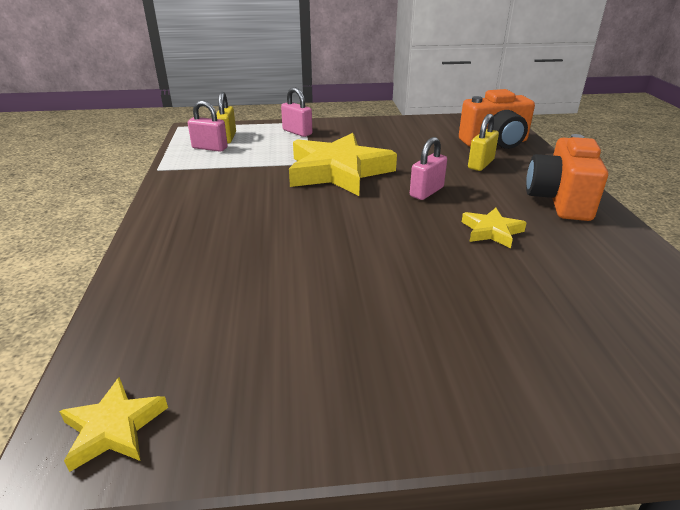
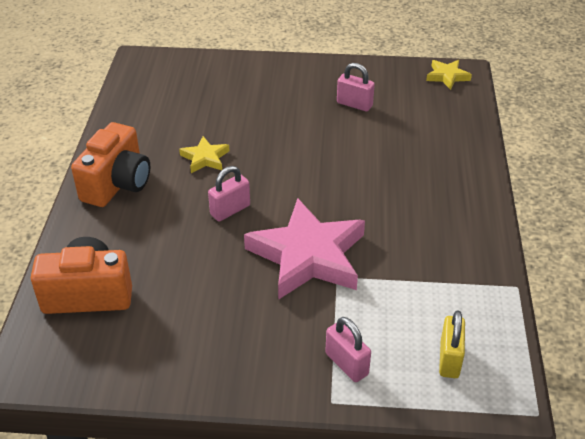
camera: 170 degrees left, 10 degrees up
pink padlock [188,100,228,152] -> pink padlock moved to [337,63,375,111]
yellow star [289,133,397,196] -> pink star [244,198,365,300]
yellow padlock [468,114,499,171] -> none

